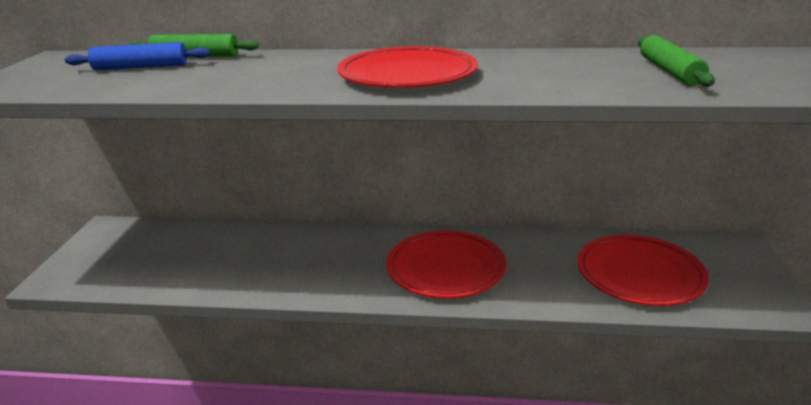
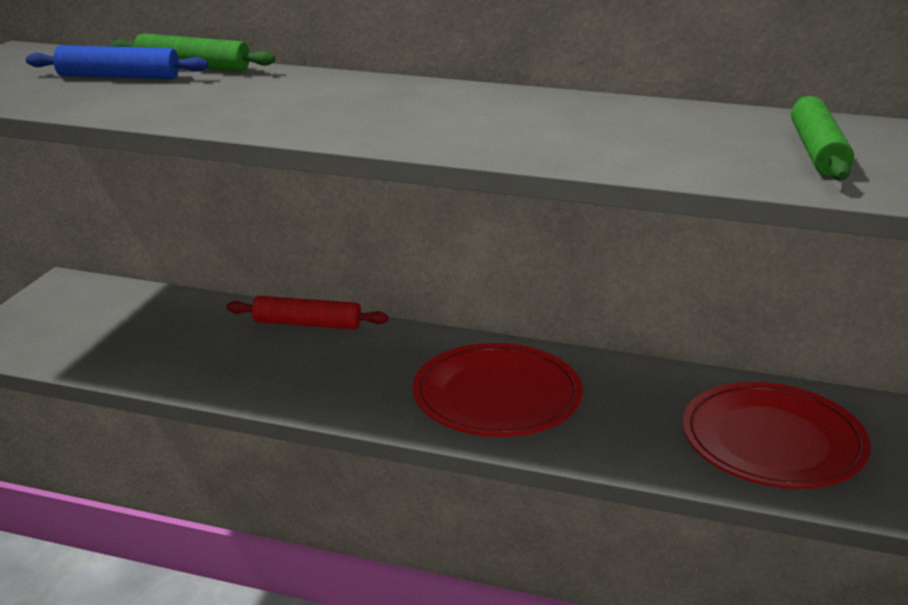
camera: 10 degrees right, 0 degrees up
red plate [337,46,478,88] -> none
none -> red rolling pin [226,296,388,330]

